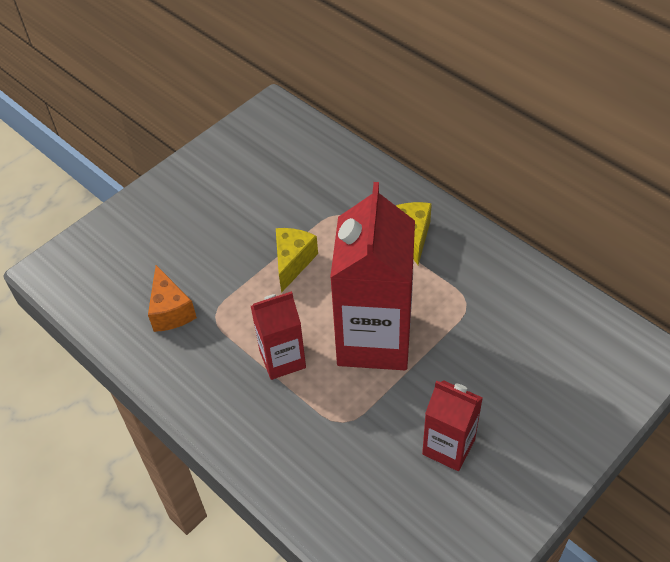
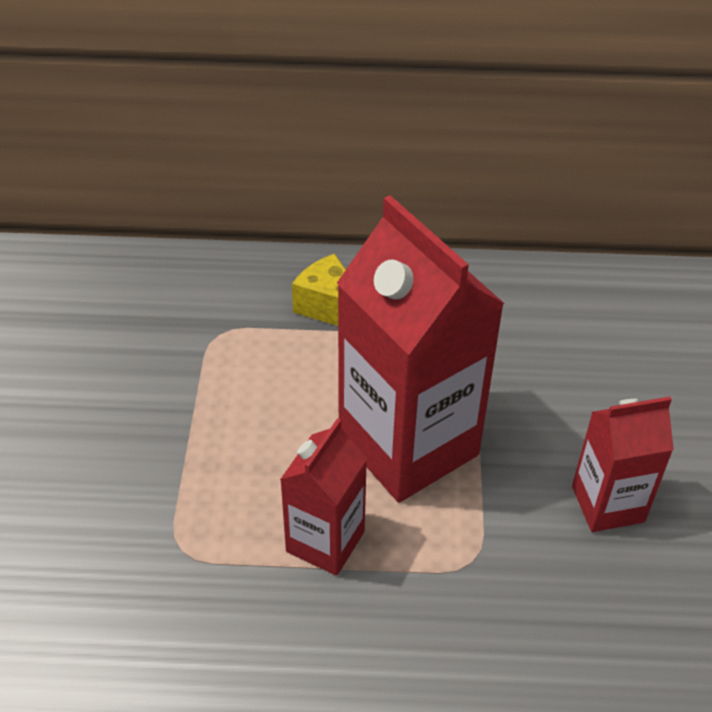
camera: 45 degrees left, 5 degrees down
orange cheese [148,265,197,332] -> none
yellow cheese [276,228,318,293] -> none

